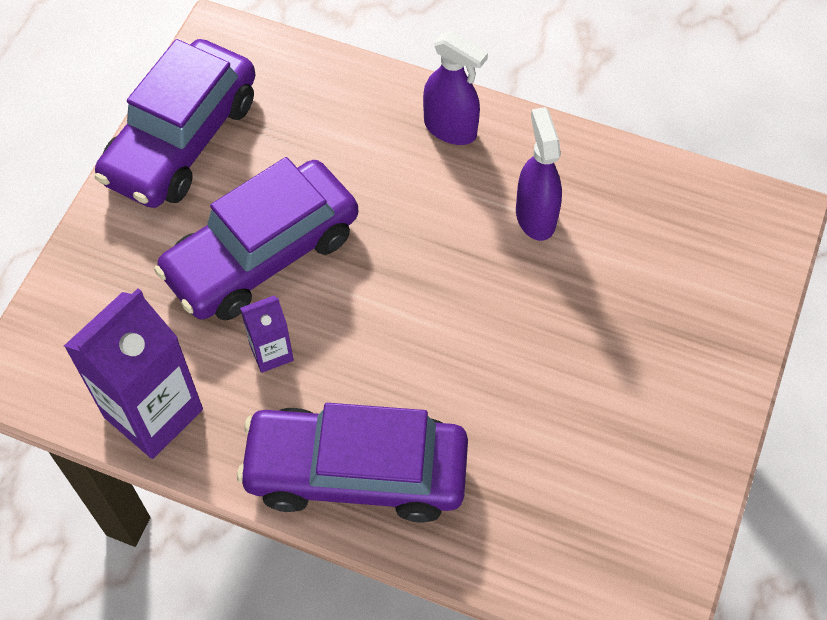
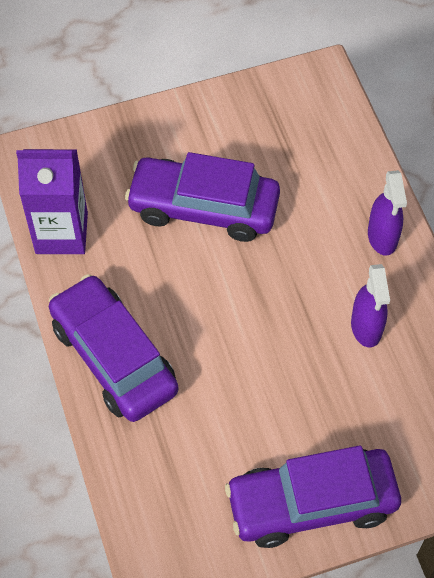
camera: 50 degrees right, 0 degrees up
purple car [94,39,255,208] -> purple car moved to [225,445,401,548]
purple carton [240,295,294,373] -> none
purple spray bottle [516,107,562,241] -> purple spray bottle turned 135 degrees clockwise [351,264,390,348]

